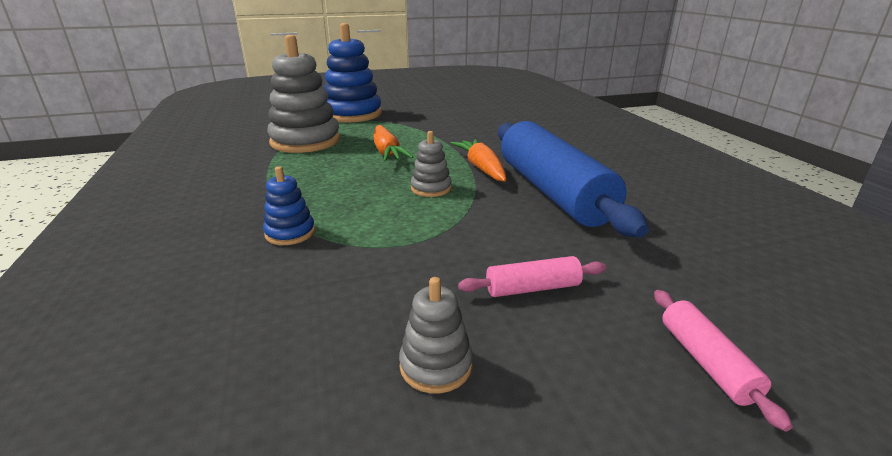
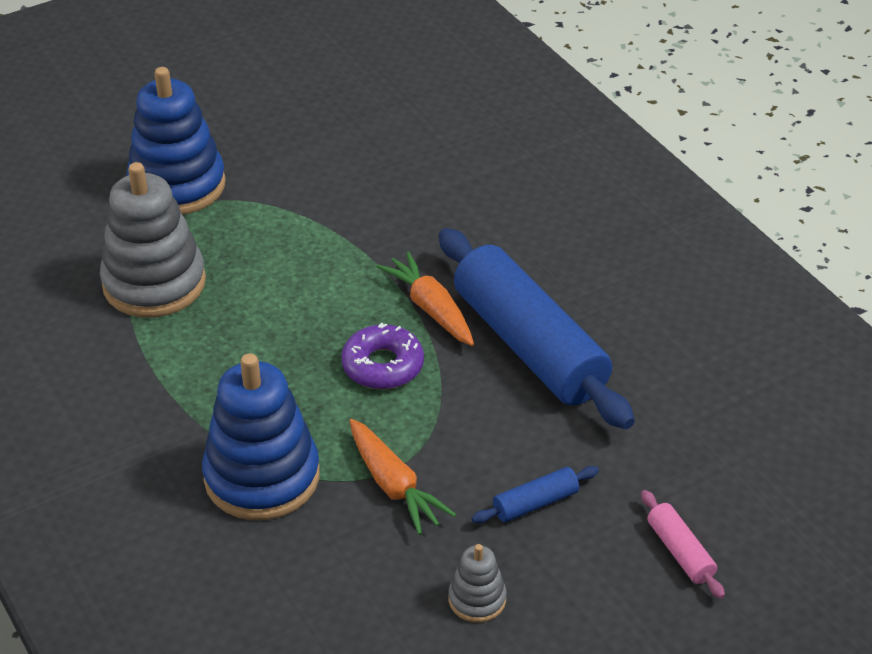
camera: 15 degrees left, 15 degrees up
blue stacking toy [263,166,315,245] -> blue stacking toy [202,353,320,520], size x2.13
orange carrot [373,125,413,162] -> orange carrot moved to [349,419,456,535]
grey stacking toy [411,131,452,197] -> purple donut [341,322,424,389]
pink rolling pin [458,256,606,297] -> blue rolling pin [471,466,599,524]

